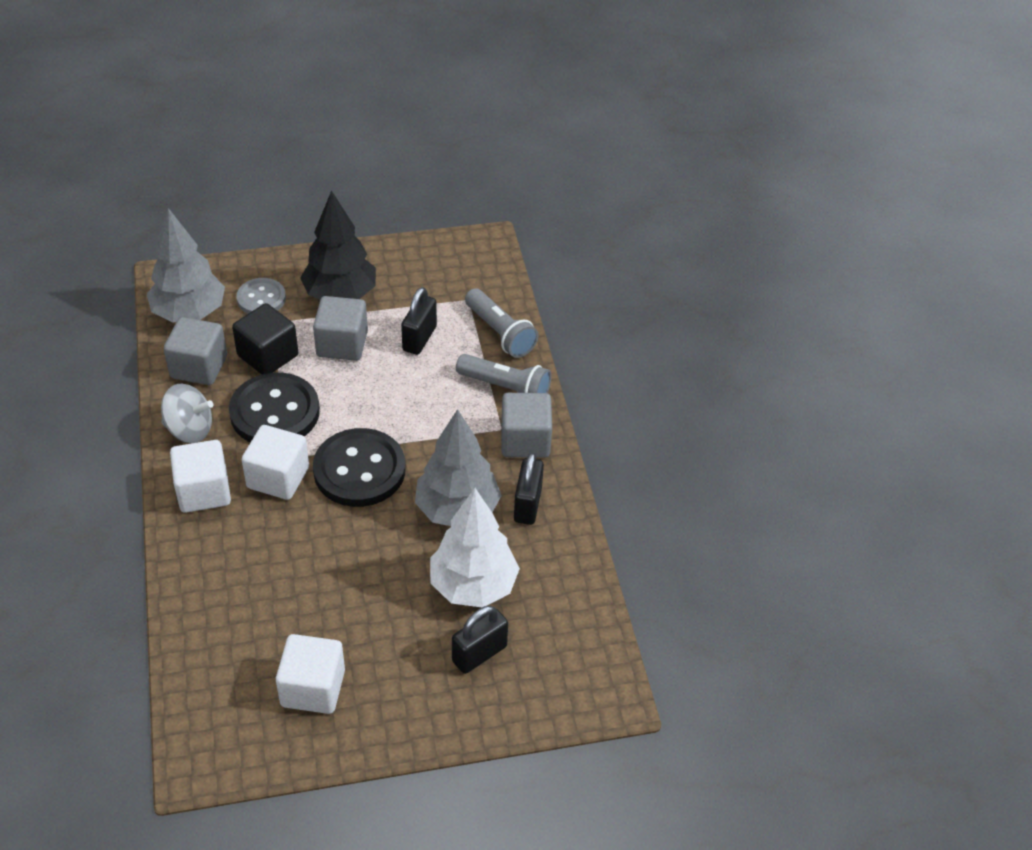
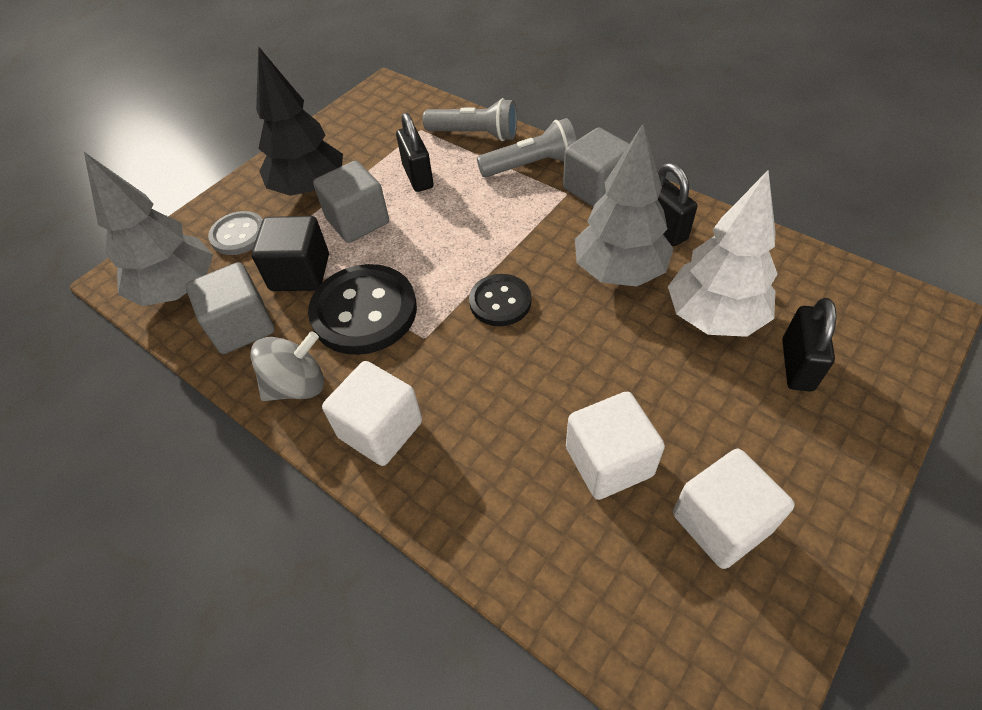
camera: 35 degrees left, 5 degrees up
white cube [242,425,309,500] -> white cube moved to [566,392,665,500]
black button [313,428,405,507] -> black button [469,274,532,326], size x0.59

